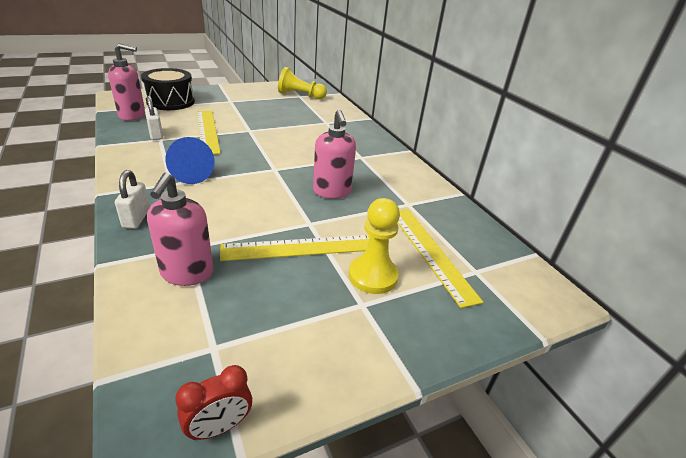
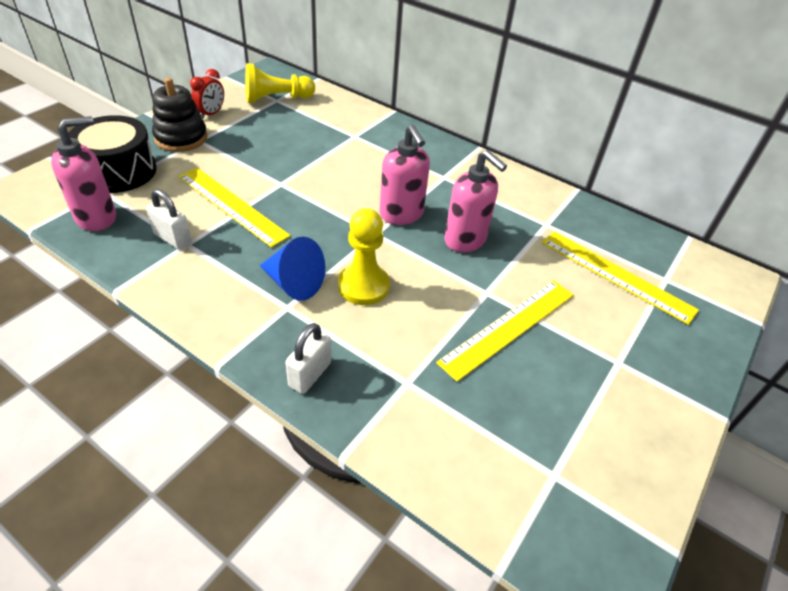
camera: 30 degrees left, 10 degrees up
white padlock [115,170,150,229] -> white padlock turned 60 degrees clockwise [285,323,331,394]
pink soap dispenser [147,172,214,286] -> pink soap dispenser moved to [380,125,430,225]
red clock [175,365,252,440] -> red clock moved to [190,69,224,119]
yellow pawn [349,198,400,294] -> yellow pawn moved to [338,208,390,305]
none -> black stacking toy [152,78,208,152]

